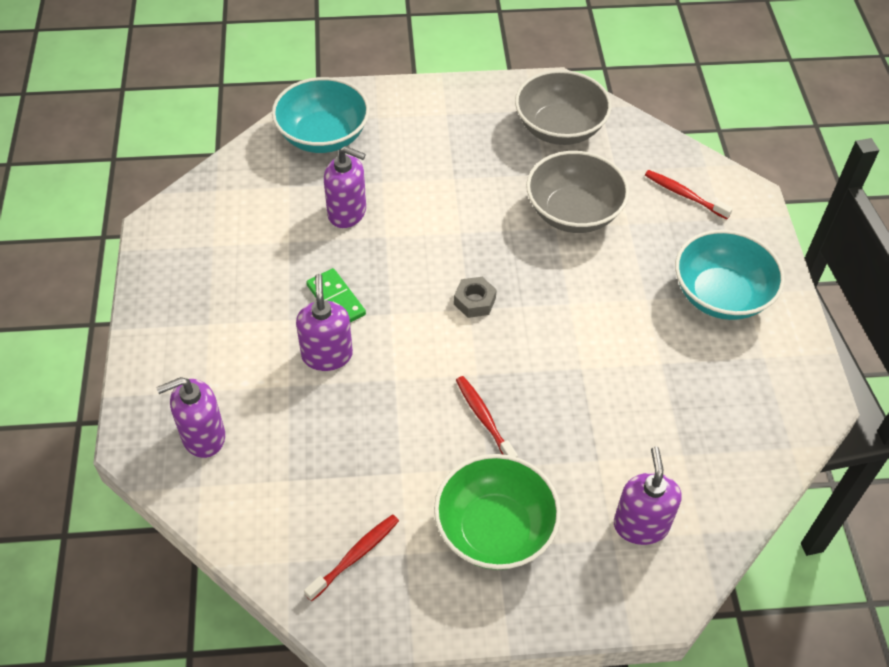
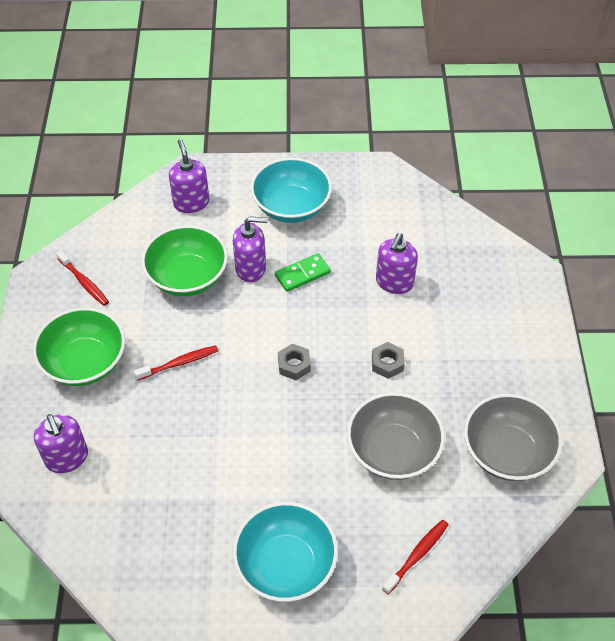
camera: 95 degrees right, 0 degrees up
turquoise bowl [272,77,370,153] -> turquoise bowl moved to [251,158,332,223]
purple soap dispenser [614,446,681,545] -> purple soap dispenser turned 60 degrees clockwise [34,414,88,473]
none -> green bowl [141,225,228,296]
none -> grey nut [372,342,405,379]

